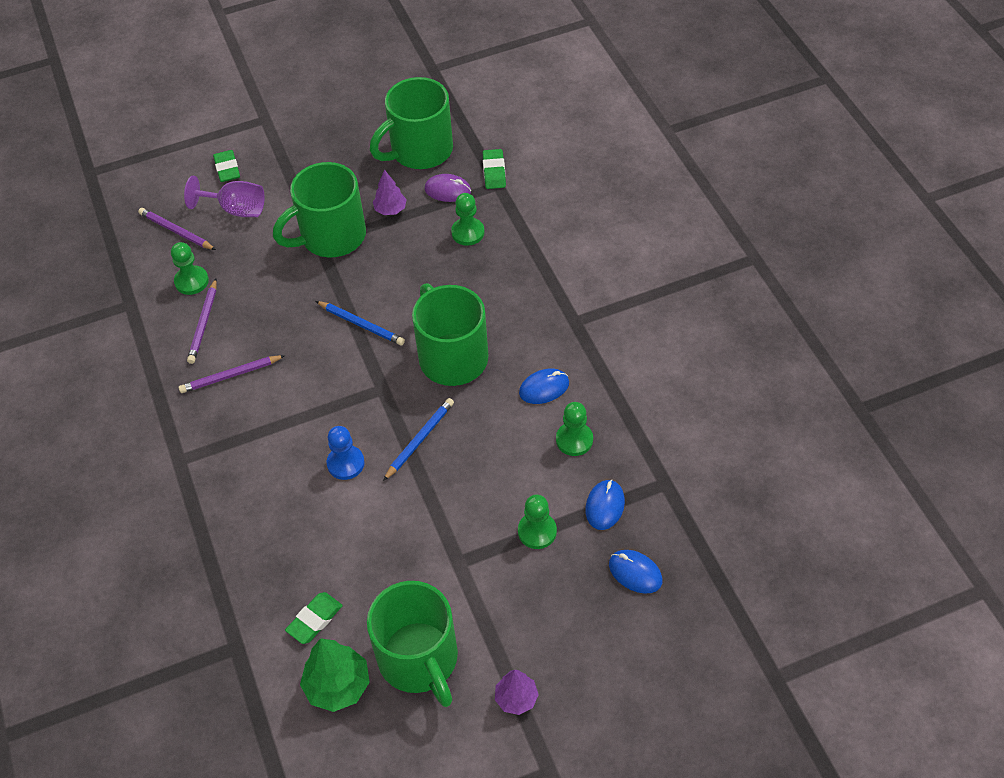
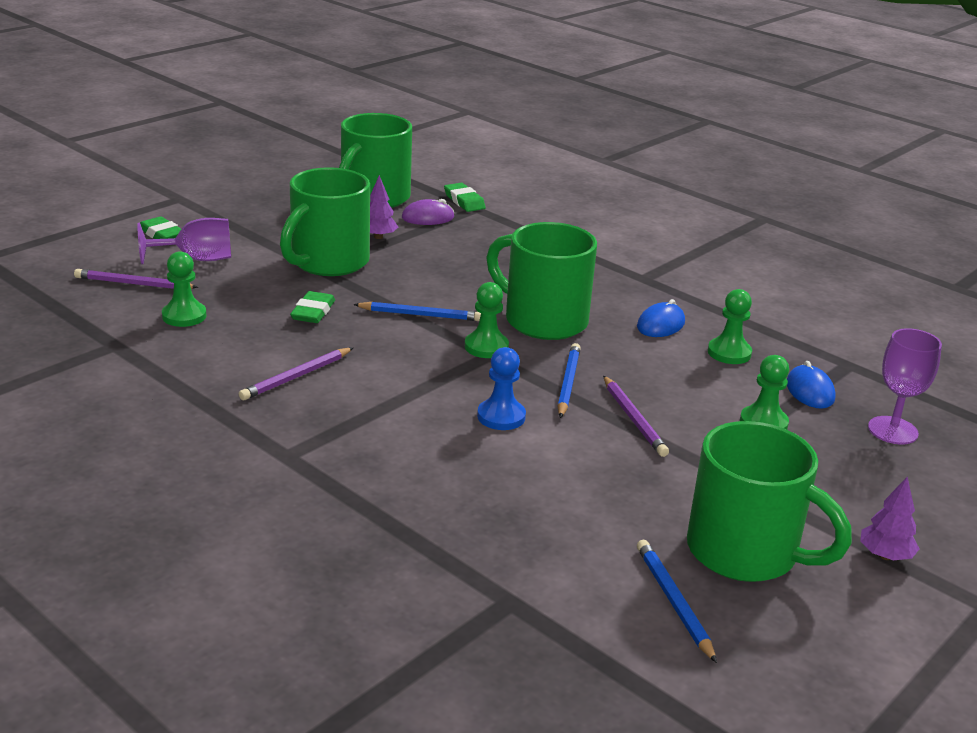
camera: 30 degrees left, 25 degrees down
purple pencil [187,279,217,364] -> purple pencil moved to [603,376,669,457]
green eraser [285,592,343,644] -> green eraser moved to [290,291,335,323]
green tree [300,638,370,712] -> blue pencil [637,540,717,663]
green pawn [451,193,485,246] -> green pawn moved to [465,282,509,358]
blue mouse [609,550,662,594] -> purple goblet [868,328,942,444]

